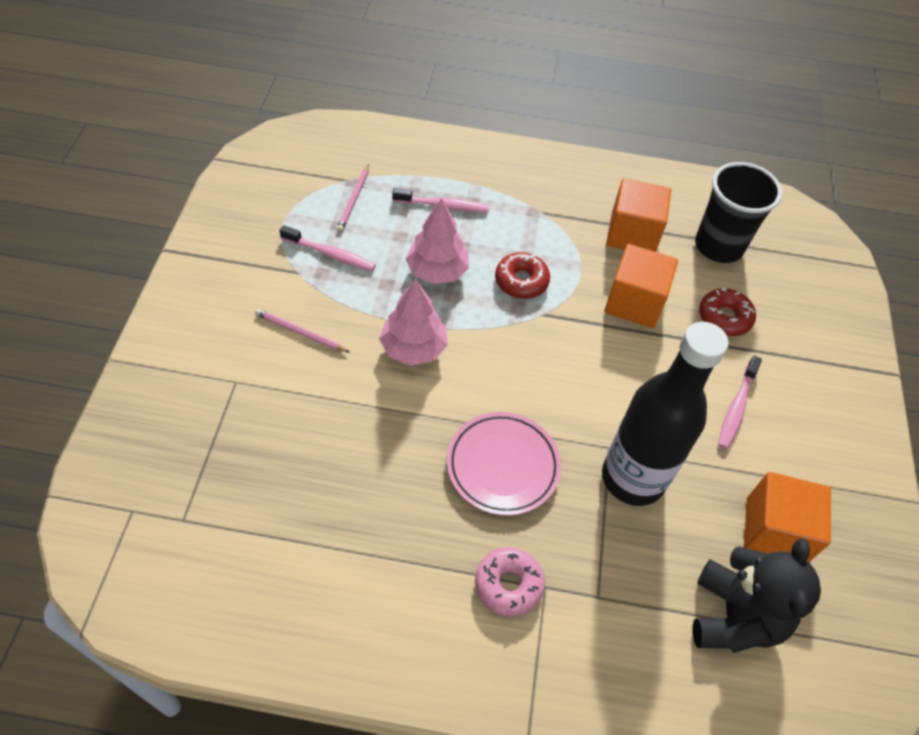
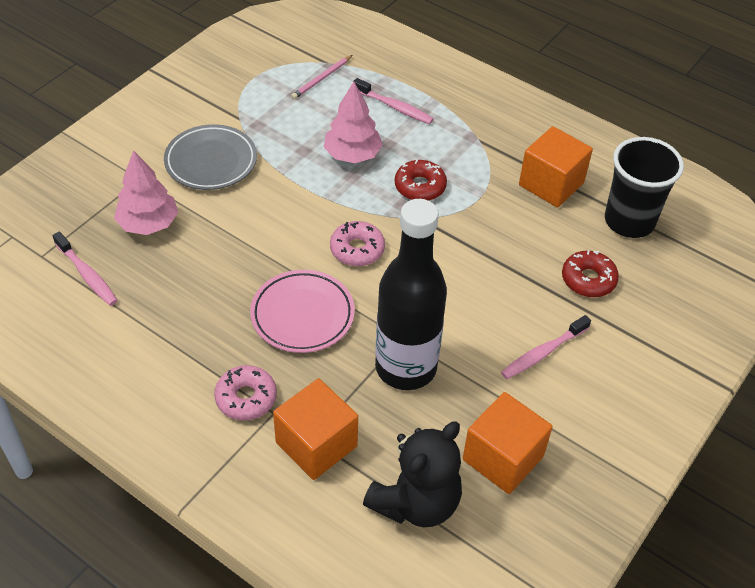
camera: 30 degrees right, 5 degrees down
pink pencil [255,309,350,352] -> grey plate [164,124,257,190]
pink toothbrush [280,225,376,271] -> pink toothbrush moved to [53,232,118,306]
pink tree [379,279,448,366] -> pink tree moved to [114,150,178,235]
orange cube [604,244,678,328] -> orange cube moved to [273,379,358,480]
none -> pink donut [330,221,385,266]

